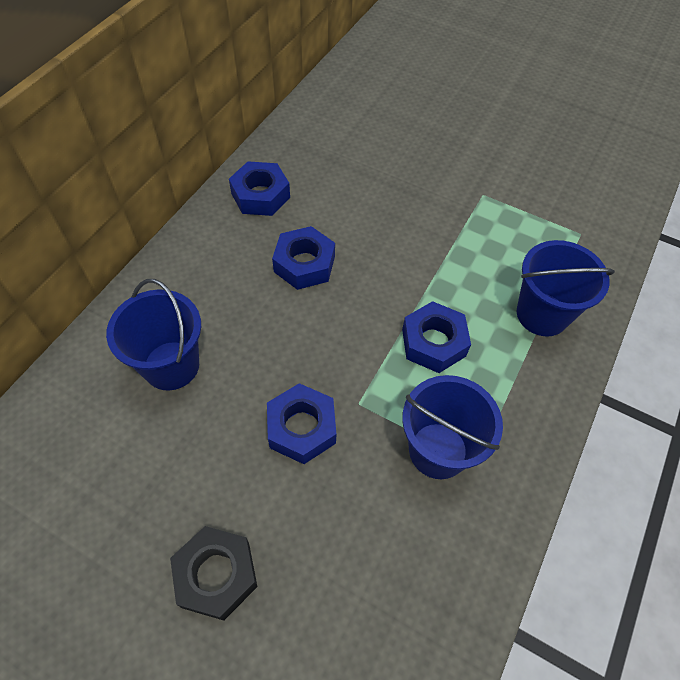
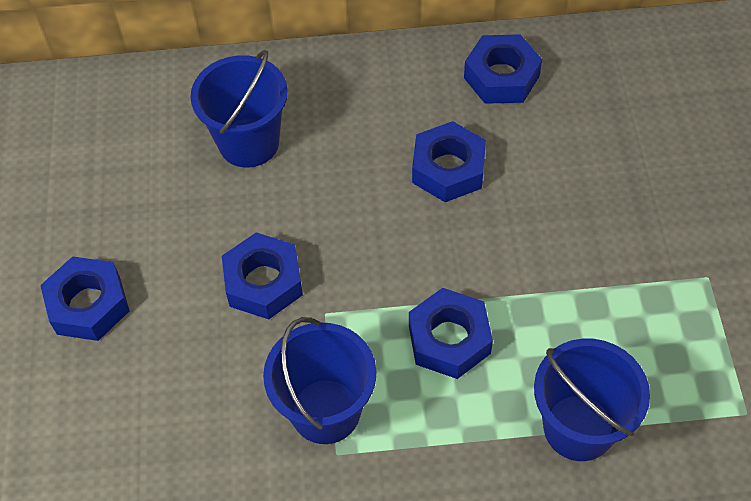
camera: 60 degrees right, 0 degrees up
black nut [170,526,257,620] -> blue nut [40,256,129,341]

